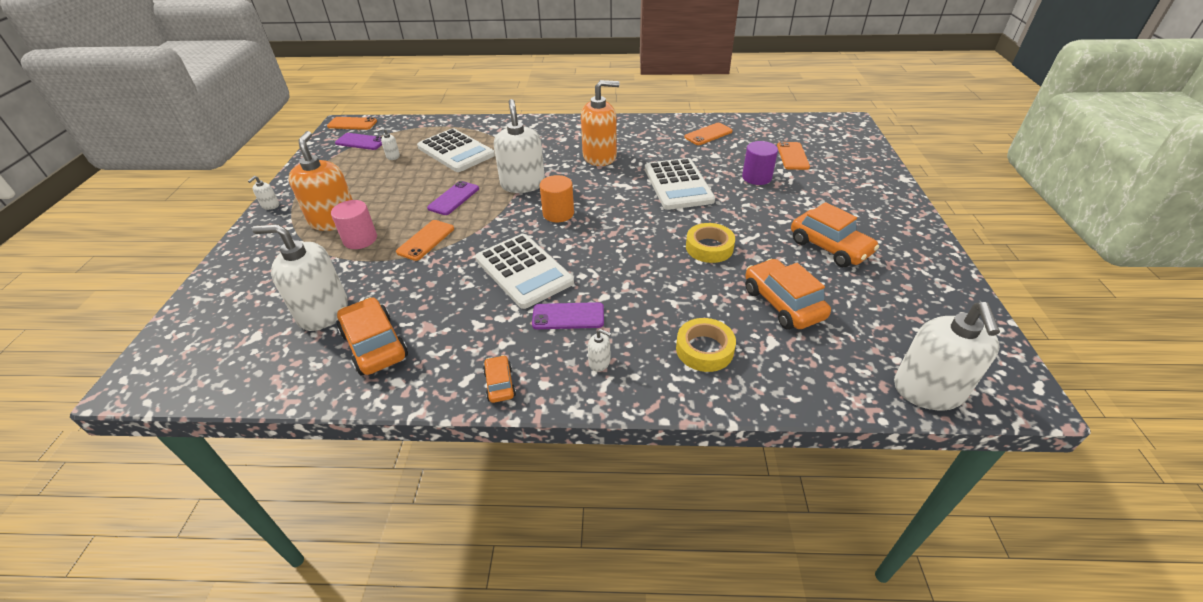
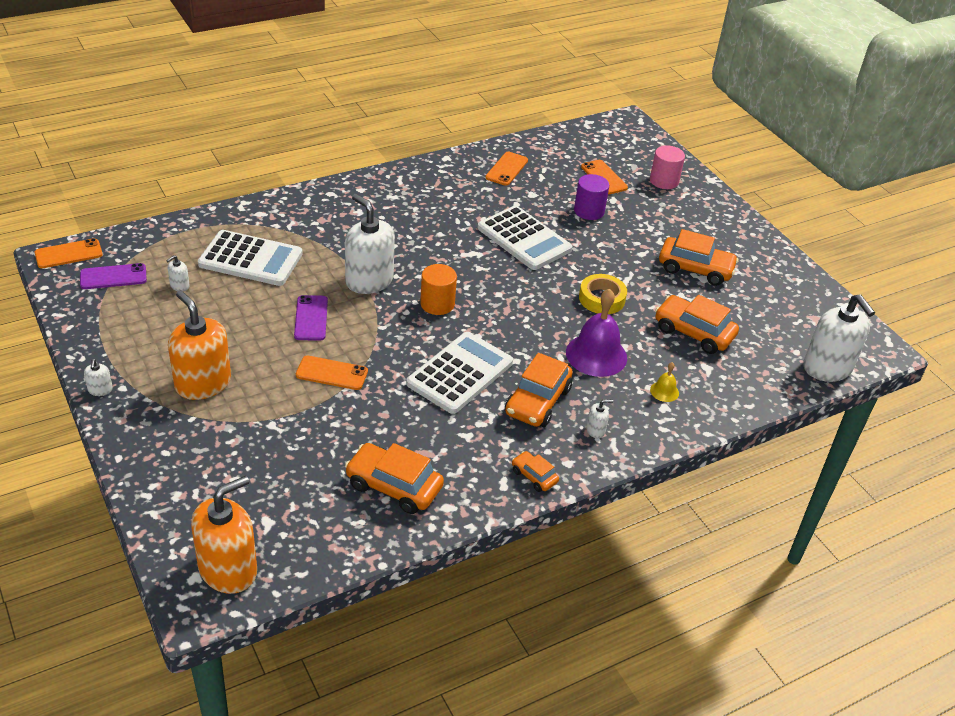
camera: 35 degrees left, 0 degrees up
white soap dispenser [252,224,348,331] -> none
pink cylinder [331,200,377,249] -> pink cylinder moved to [650,145,685,189]
orange phone [396,220,454,261] -> orange phone turned 75 degrees counterclockwise [296,356,368,390]
white calculator [475,234,574,309] -> white calculator turned 75 degrees counterclockwise [406,332,513,414]
purple phone [532,302,604,329] -> orange car [505,353,573,427]
orange soap dispenser [581,80,619,166] -> orange soap dispenser moved to [191,476,257,594]
yellow tape [676,318,736,372] -> yellow bell [650,362,679,402]
none -> purple bell [566,289,627,377]

